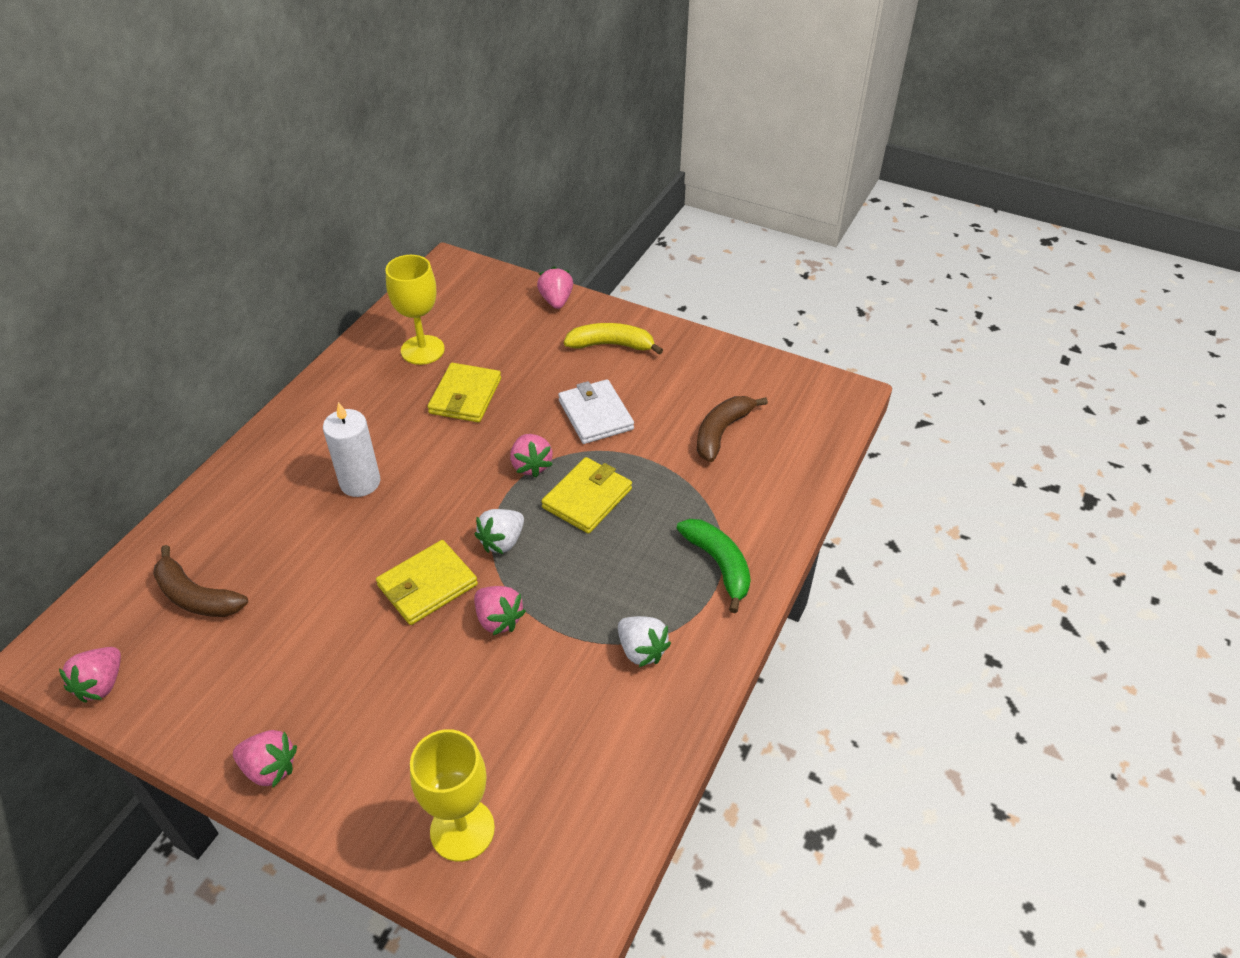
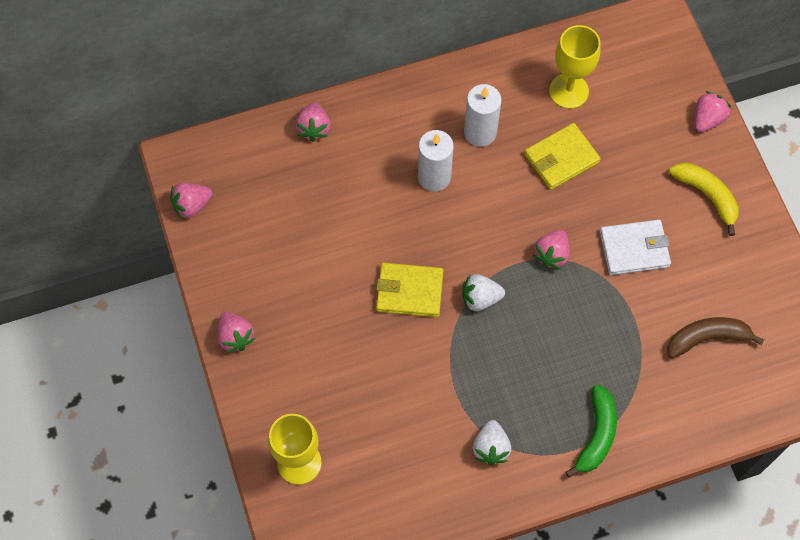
camera: 45 degrees right, 20 degrees up
brown banana [153,545,248,617] -> none
pink strawberry [474,586,526,635] -> pink strawberry moved to [295,102,331,142]
yellow wallet [541,457,632,534] -> none
white wallet [558,379,634,444] -> white wallet turned 60 degrees clockwise [600,220,671,275]
none -> white candle [464,84,502,147]

